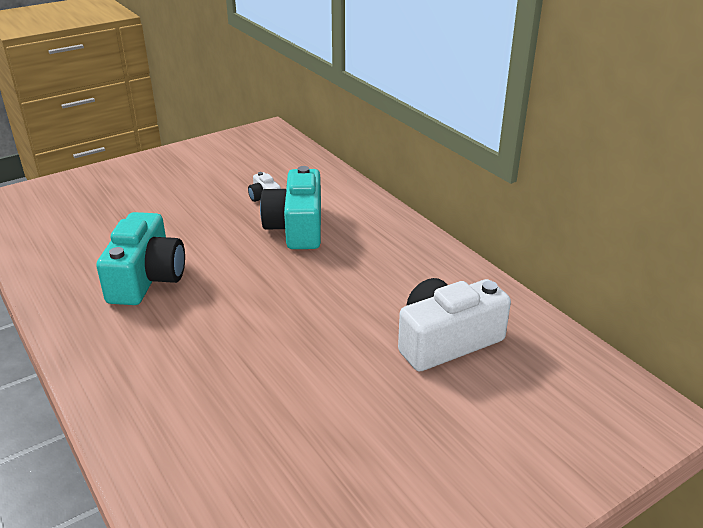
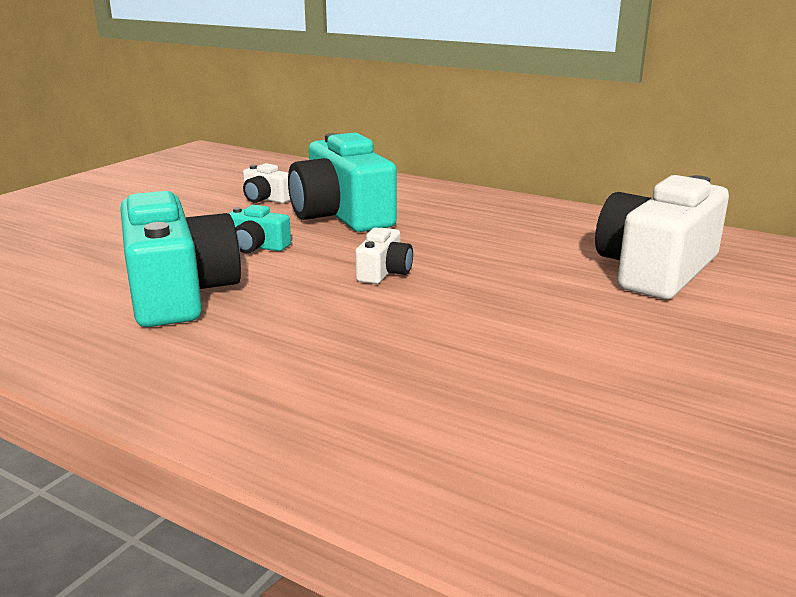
camera: 25 degrees left, 10 degrees down
none -> turquoise camera [228,205,291,253]
none -> white camera [355,228,413,284]

